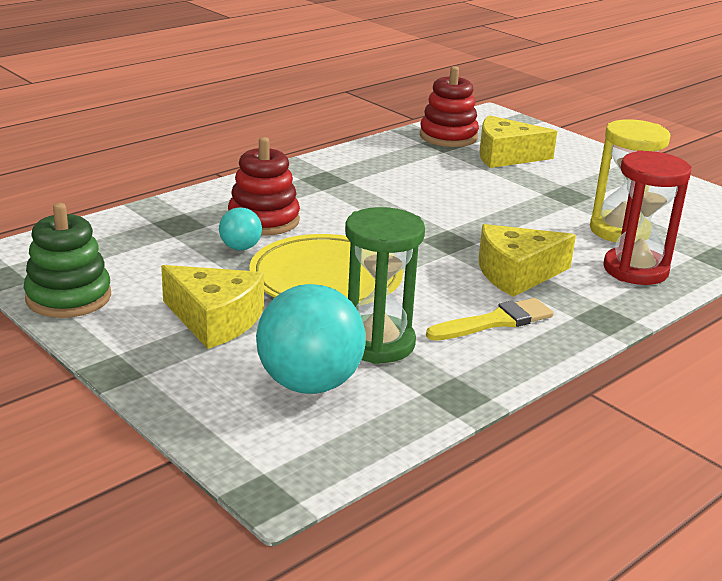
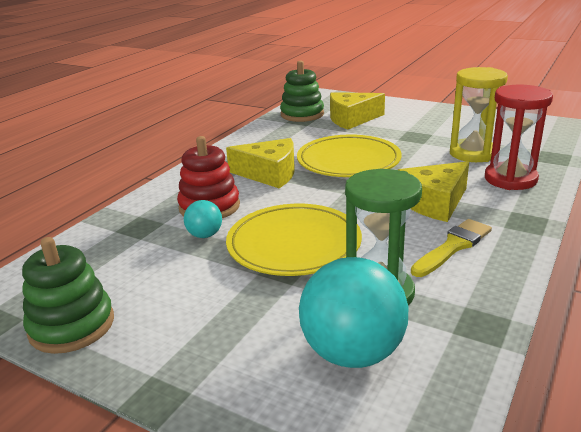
camera: 15 degrees left, 0 degrees up
yellow cheese [161,265,264,349] -> yellow cheese moved to [226,138,295,188]
red stacking toy [420,66,479,147] -> green stacking toy [280,61,324,122]
none -> yellow plate [297,135,402,177]

